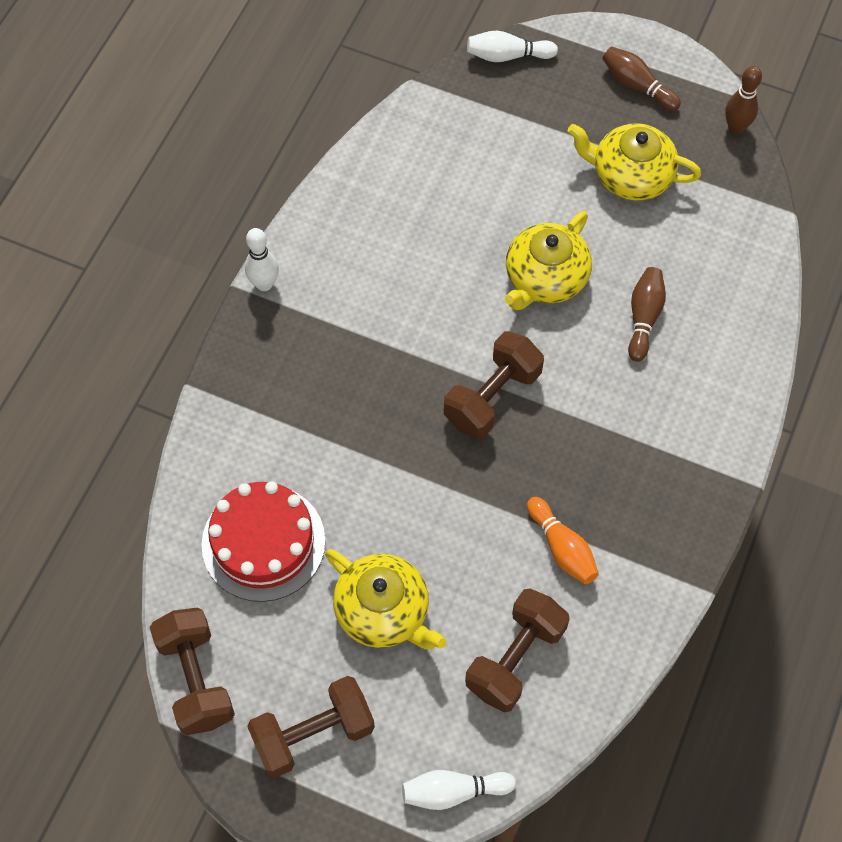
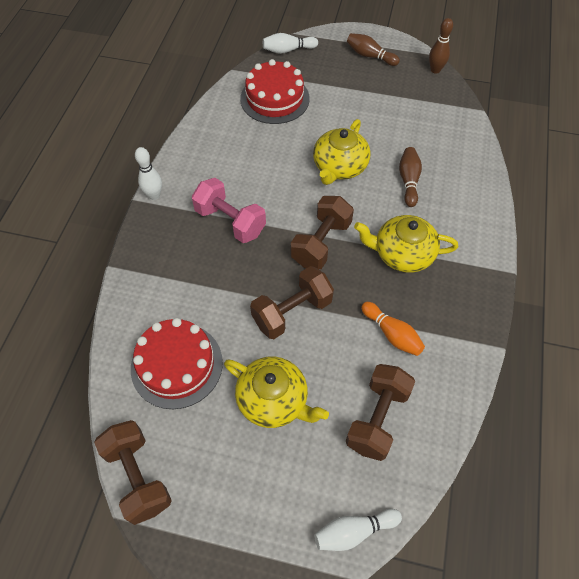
camera: 10 degrees left, 5 degrees down
brown dumbbell [247,676,375,778] -> brown dumbbell moved to [250,266,334,339]
yellow teapot [567,123,701,200] -> yellow teapot moved to [354,215,458,273]
none -> pink dumbbell [192,178,266,243]
none -> red cake [240,59,310,124]

